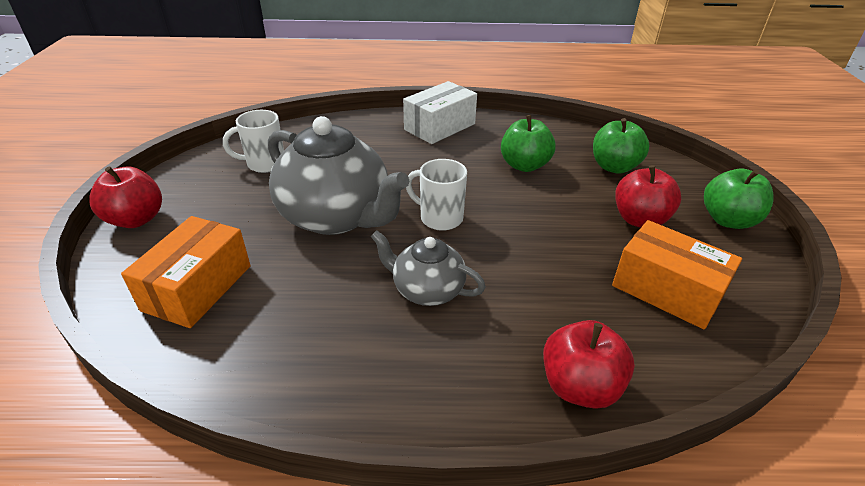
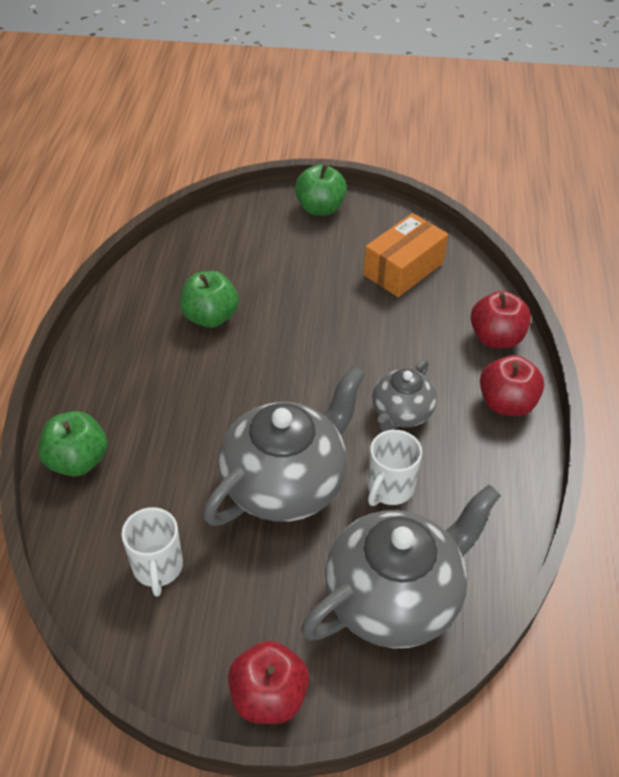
camera: 85 degrees left, 10 degrees up
orange box [121,216,251,328] -> grey teapot [301,484,501,648]
white box [403,81,477,144] -> none
white mug [406,159,467,231] -> white mug moved to [368,430,422,506]
green apple [593,118,649,174] -> green apple moved to [38,411,107,477]
red apple [615,165,681,228] -> red apple moved to [480,355,544,416]

